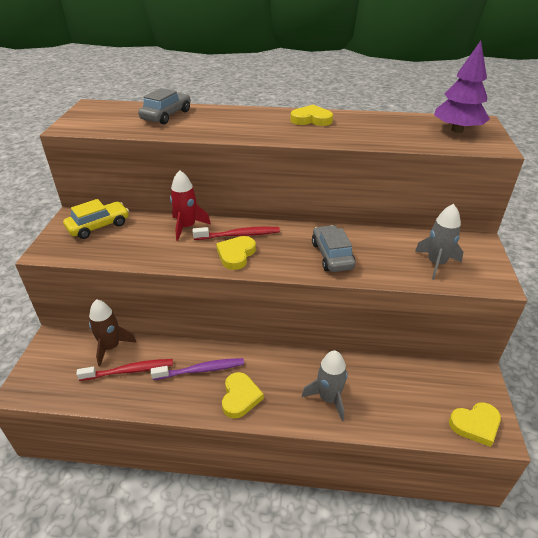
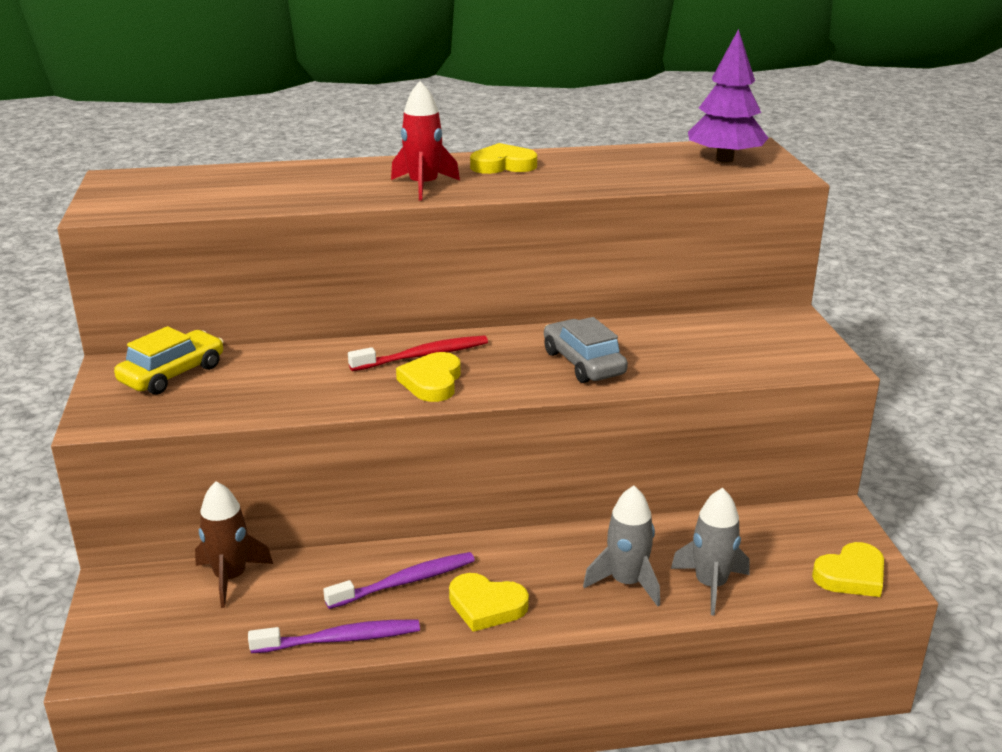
camera: 15 degrees left, 10 degrees down
red toothbrush [76,359,173,381] -> none
grey car [138,88,191,124] -> none
red rocket [170,170,211,241] -> red rocket moved to [391,81,460,200]
yellow heart [222,372,264,418] -> yellow heart turned 120 degrees clockwise [449,573,529,632]
grey rocket [415,204,463,280] -> grey rocket moved to [671,488,749,616]
none -> purple toothbrush [248,620,420,653]

